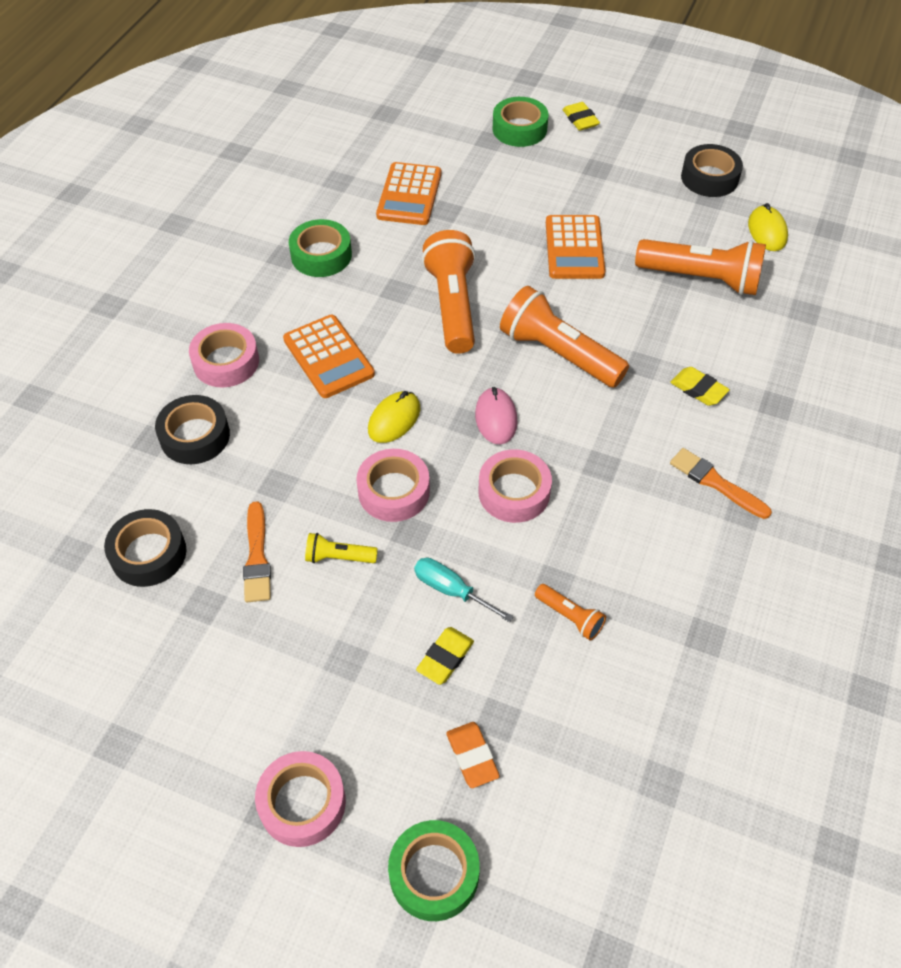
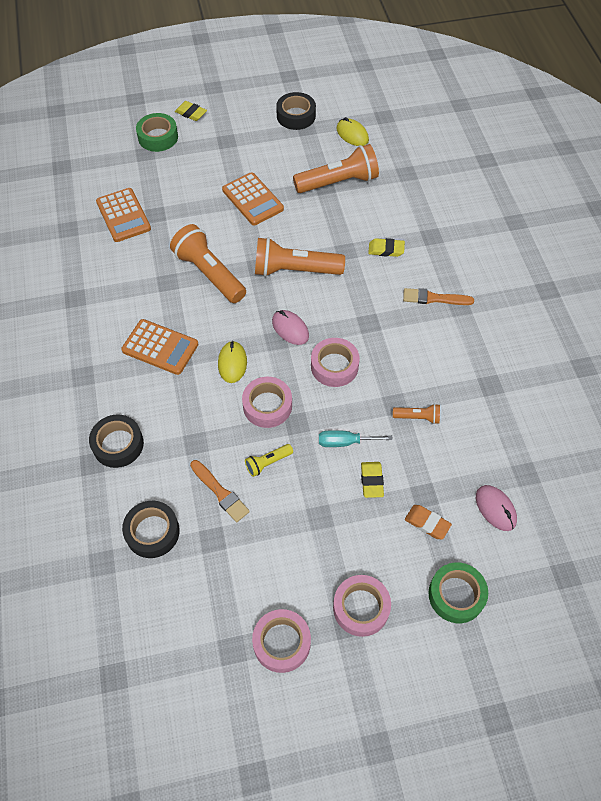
camera: 35 degrees left, 5 degrees up
pink tape [189,323,259,387] -> pink tape moved to [252,609,311,673]
green tape [289,219,352,277] -> none
none -> pink mouse [476,485,517,531]

